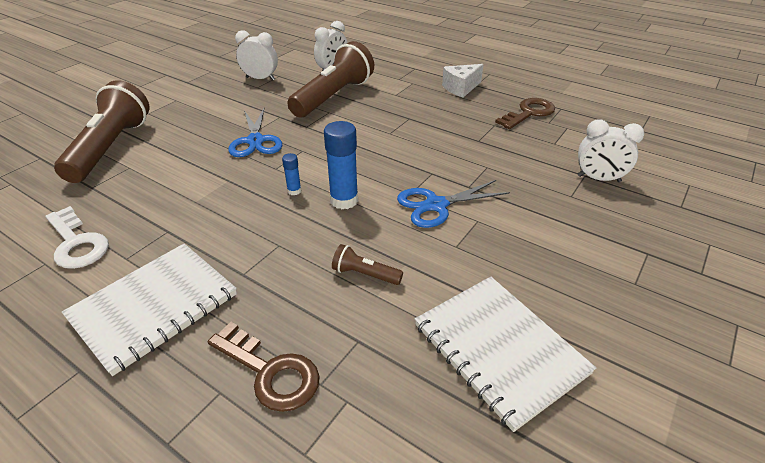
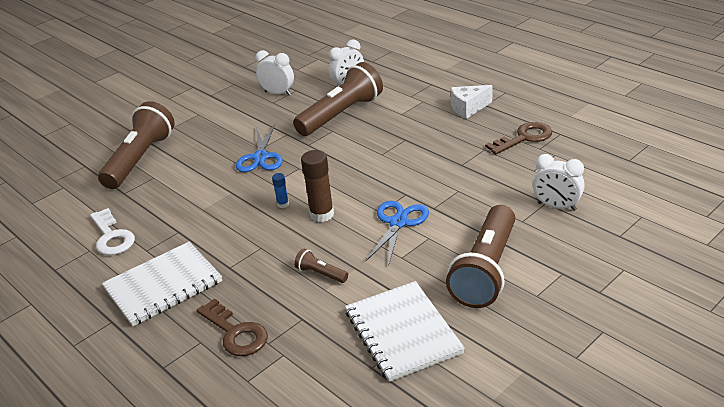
camera: 15 degrees right, 5 degrees down
blue glue stick [324,121,358,209] -> brown glue stick [301,150,334,222]
blue scissors [397,180,510,228] -> blue scissors turned 120 degrees clockwise [366,201,429,266]
none -> brown flashlight [446,205,515,308]

